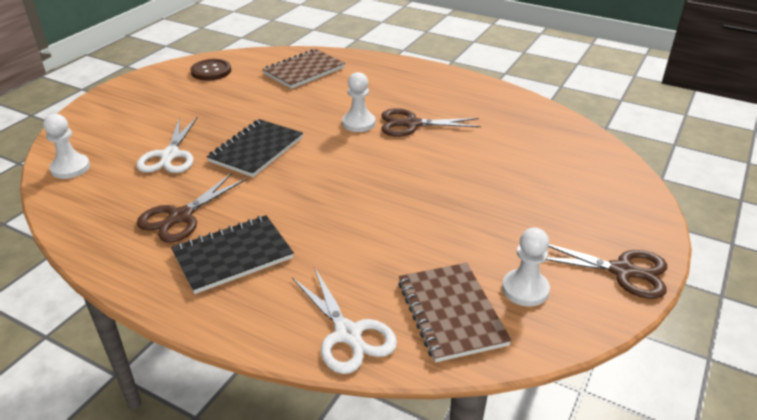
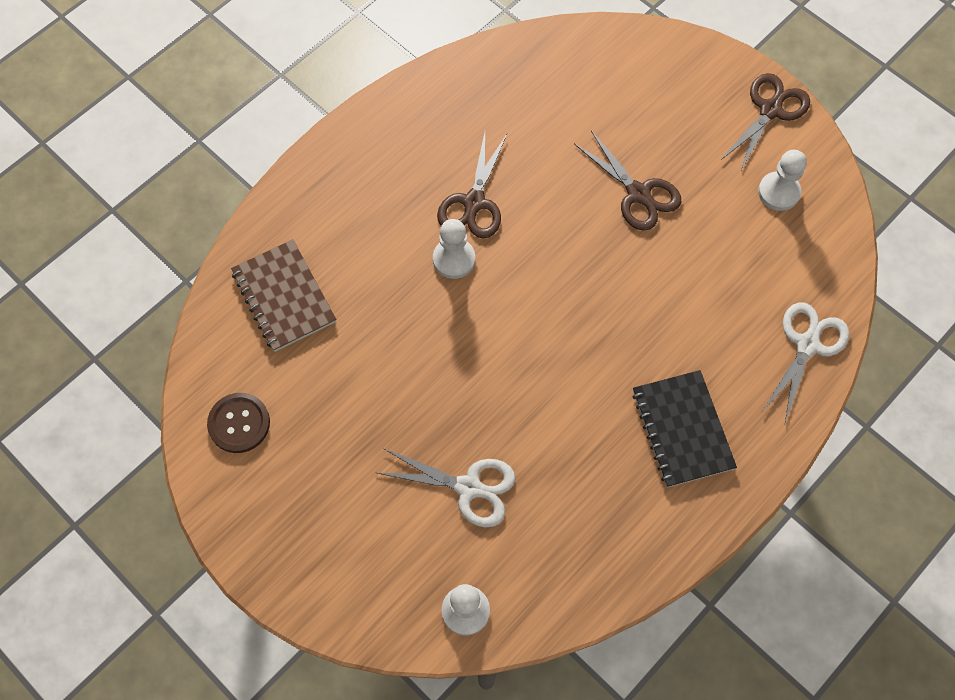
camera: 75 degrees left, 30 degrees up
brown scissors [137,173,247,243] -> brown scissors moved to [574,130,681,231]
black notebook [207,119,303,177] -> none
white scissors [292,267,397,374] -> white scissors turned 45 degrees counterclockwise [762,302,849,423]
brown notebook [398,263,512,362] -> none

